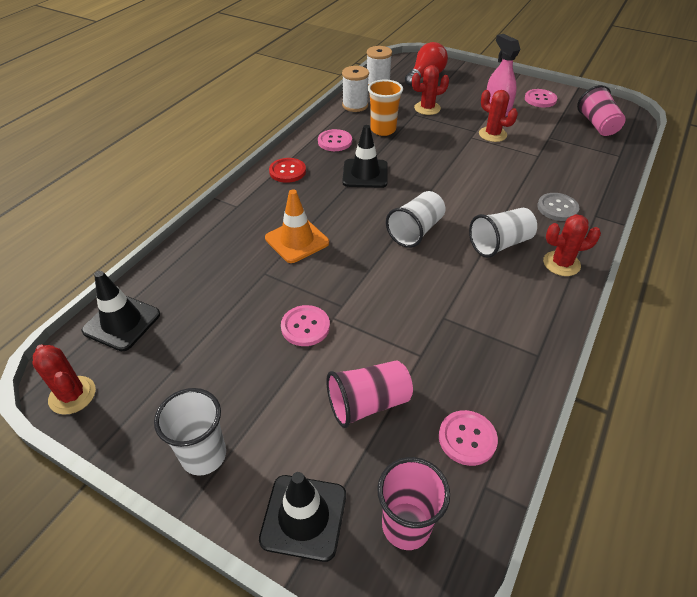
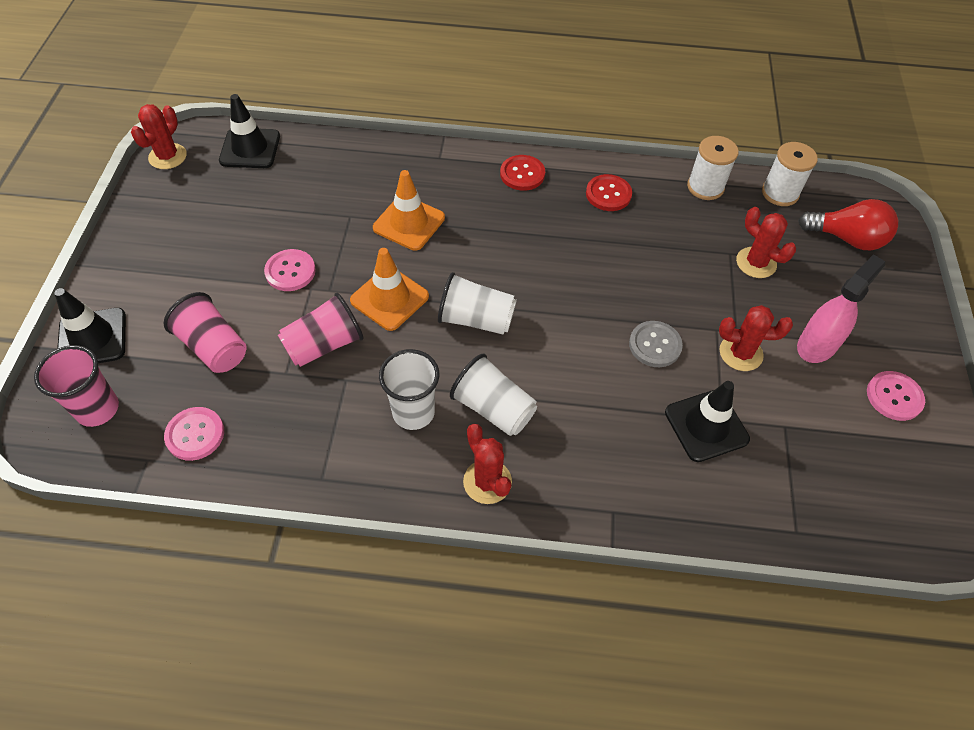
camera: 65 degrees right, 10 degrees up
white cup [154,388,226,476] -> white cup moved to [379,349,439,430]
pink button [318,129,352,151] -> red button [586,174,632,211]
black traffic cone [342,125,388,188] -> black traffic cone moved to [665,381,750,462]
orange cup [368,79,403,136] -> none
red cactus [479,90,518,142] -> red cactus turned 75 degrees clockwise [719,305,793,371]
grey button [537,193,579,221] -> grey button moved to [629,321,683,367]
pink cup [577,85,626,136] -> pink cup moved to [278,293,364,367]
none -> orange traffic cone [350,248,429,331]

